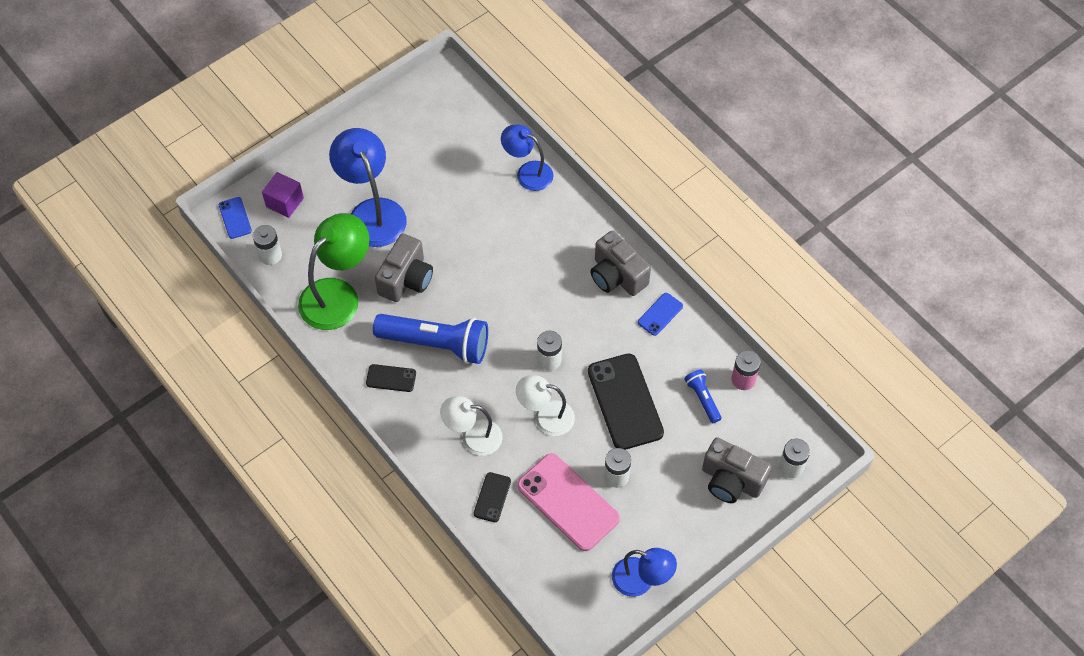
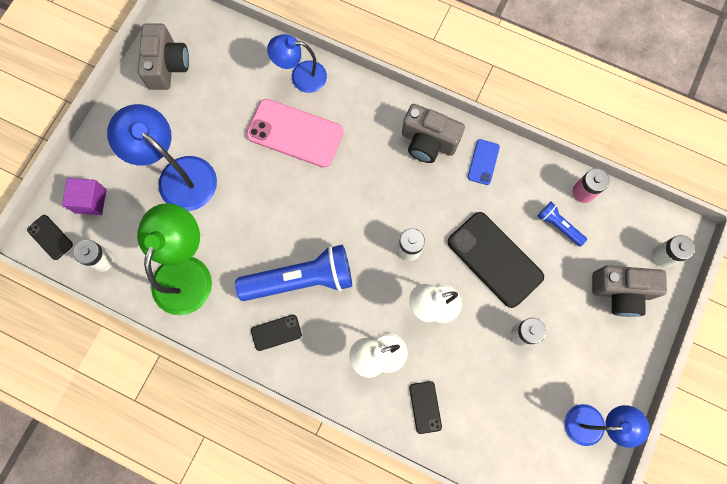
camera: 25 degrees left, 15 degrees up
blue phone [219,197,252,239] -> black phone [27,215,73,260]
grey camera [375,234,433,302] -> grey camera moved to [138,23,189,90]
pink phone [517,453,620,551] -> pink phone moved to [246,99,344,168]

